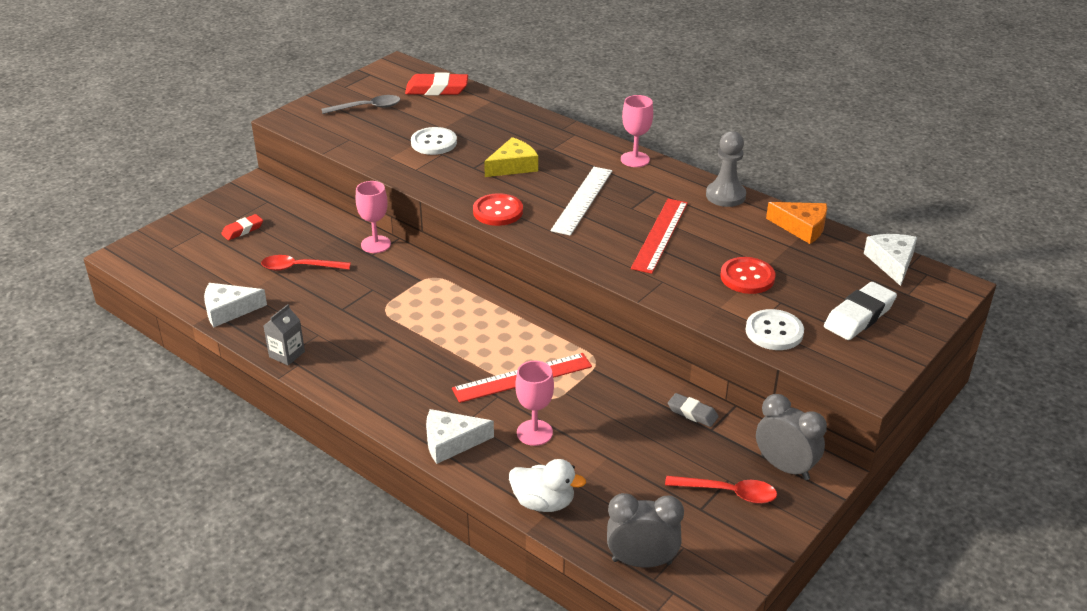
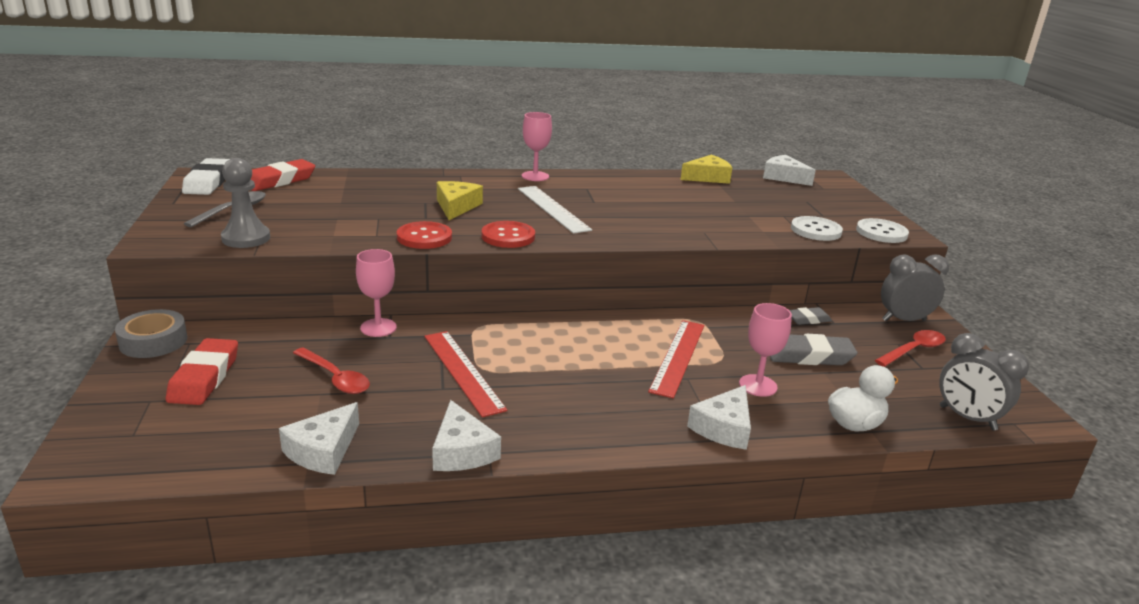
camera: 50 degrees left, 10 degrees down
red eraser [221,214,263,240] -> red eraser [166,338,238,405], size x1.69
red spoon [261,255,351,271] -> red spoon turned 90 degrees counterclockwise [293,347,370,394]
grey carton [263,304,305,365] -> white cheese [432,400,501,471]
white button [411,127,457,155] -> white button moved to [856,218,909,243]
grey clock [607,493,684,568] -> grey clock turned 90 degrees counterclockwise [939,333,1029,431]
red ruler [631,199,688,274] -> red ruler moved to [424,331,507,417]
grey pawn [706,131,746,207] -> grey pawn moved to [221,158,270,248]
red button [720,257,775,294] -> red button moved to [397,221,452,249]
orange cheese [766,202,827,244] -> yellow cheese [681,155,732,184]
white eraser [824,282,897,340] -> white eraser moved to [182,158,230,195]
none -> grey tape [115,309,187,358]
none -> grey eraser [770,334,858,365]

